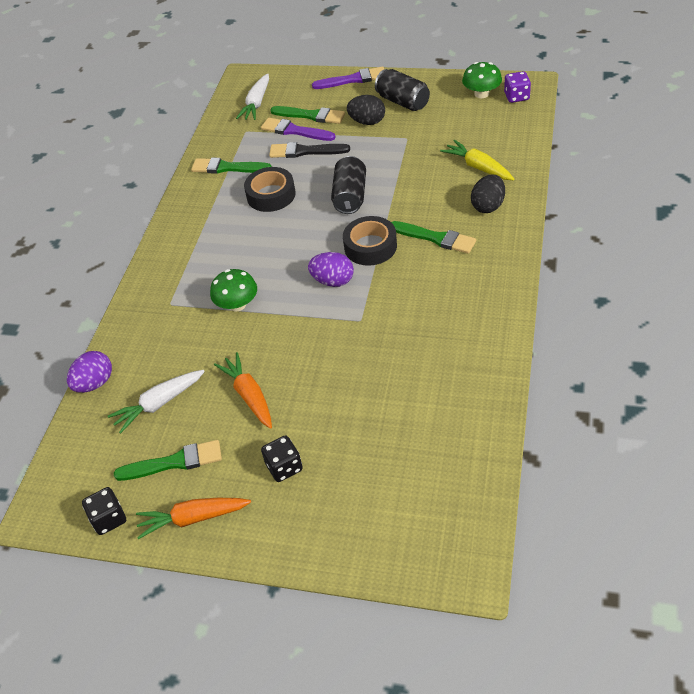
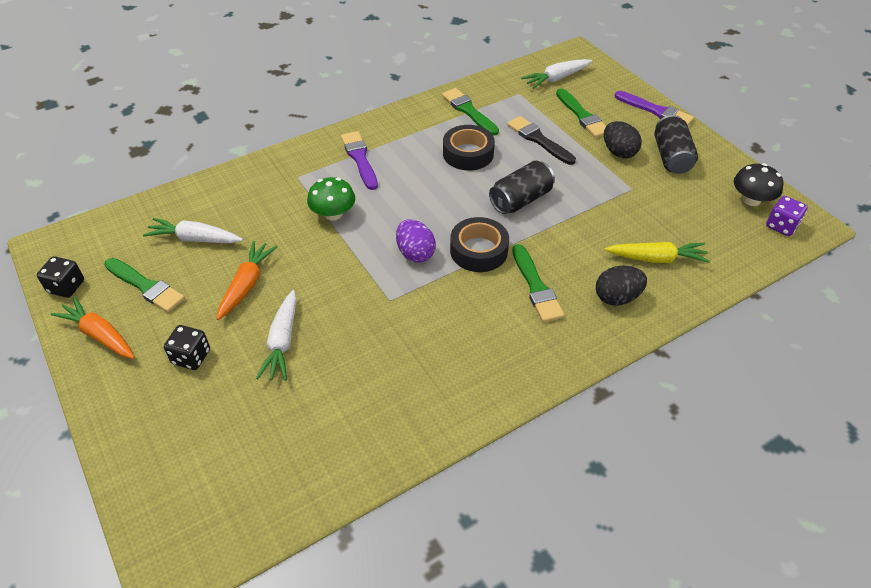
camera: 40 degrees right, 0 degrees up
purple egg [67,351,112,393] -> none
purple brush [261,118,336,141] -> purple brush moved to [341,131,378,190]
yellow carrot [440,140,514,180] -> yellow carrot turned 90 degrees clockwise [604,242,710,263]
green mushroom [462,62,502,98] -> black mushroom [734,163,783,206]
none -> white carrot [256,290,297,381]

